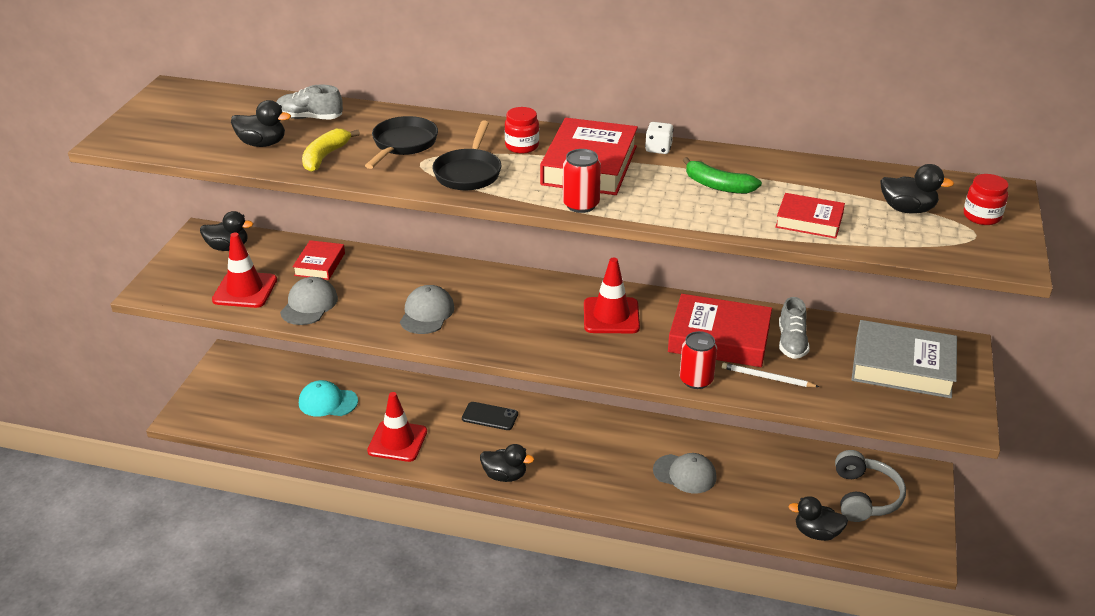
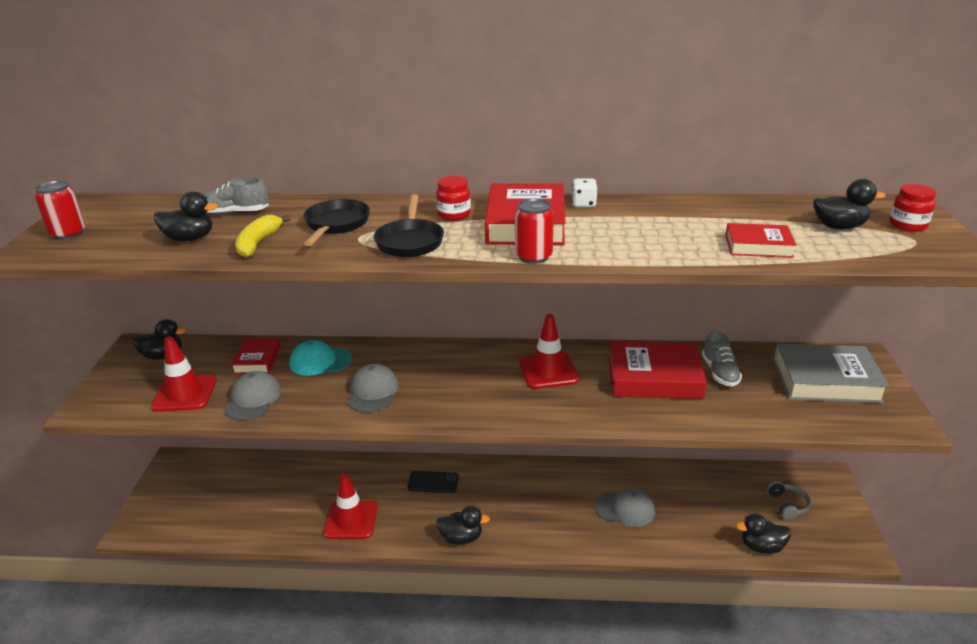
camera: 10 degrees left, 5 degrees down
turquoise cap [299,380,358,417] -> turquoise cap moved to [289,340,352,376]
red can [680,331,717,389] -> red can moved to [35,180,85,240]
green banana [683,157,762,194] -> none
white pencil [722,363,819,387] -> none
grey headphones [835,450,906,522] -> grey headphones [767,481,811,520], size x0.60

